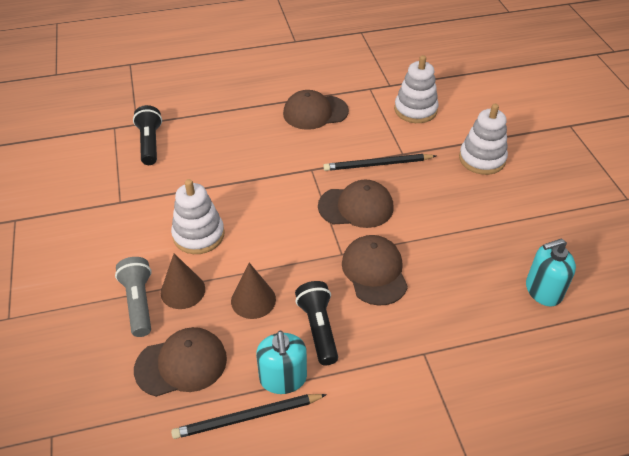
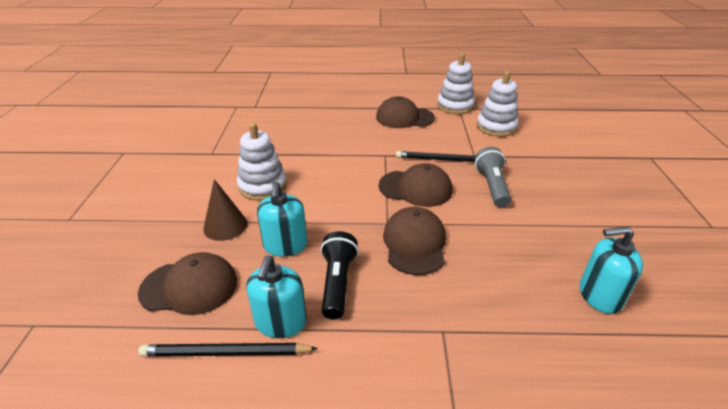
camera: 15 degrees right, 10 degrees down
grey flashlight [115,257,152,337] -> grey flashlight moved to [475,147,511,207]
black flashlight [133,105,162,165] -> none
brown cone [231,263,276,319] -> turquoise soap dispenser [257,181,307,256]
white stacking toy [459,104,508,175] -> white stacking toy moved to [437,53,475,115]

